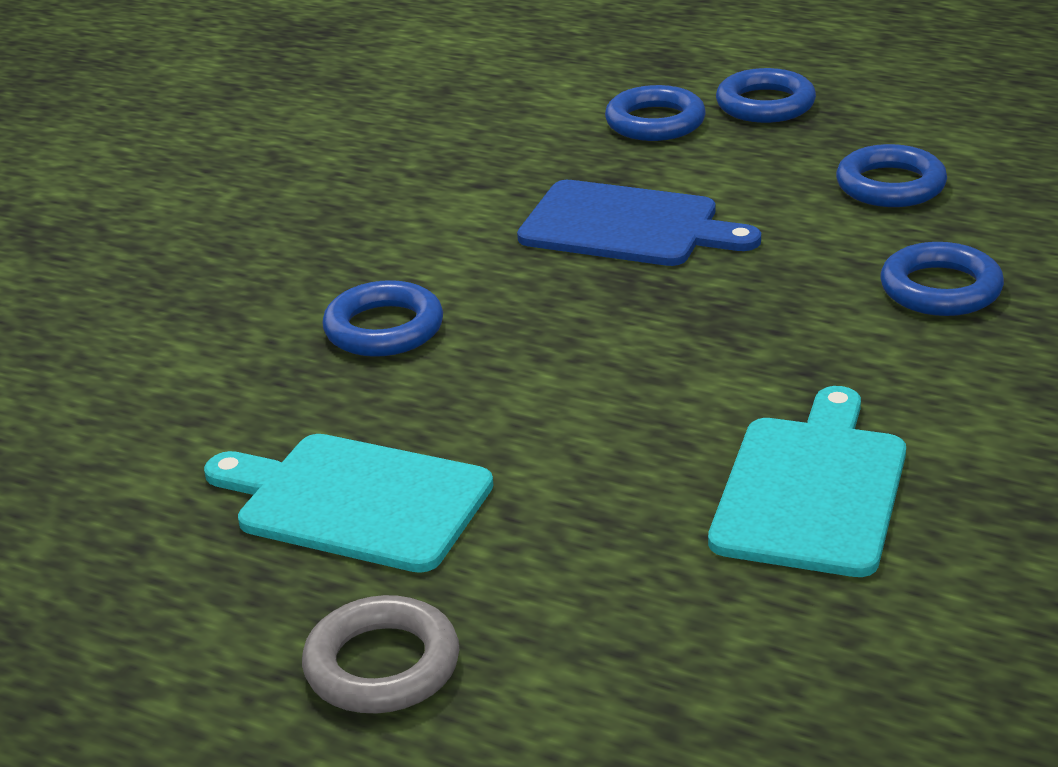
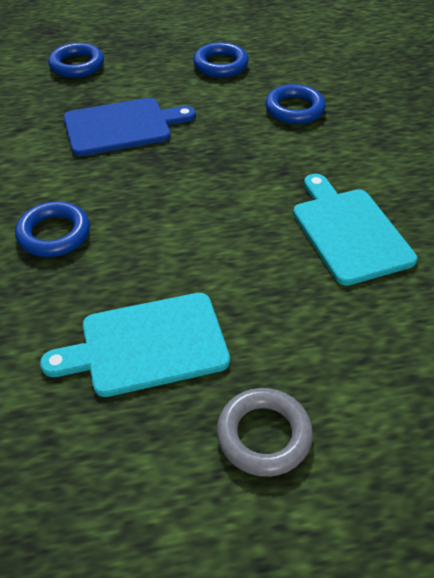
camera: 40 degrees left, 15 degrees up
blue ring [716,68,816,123] -> none

